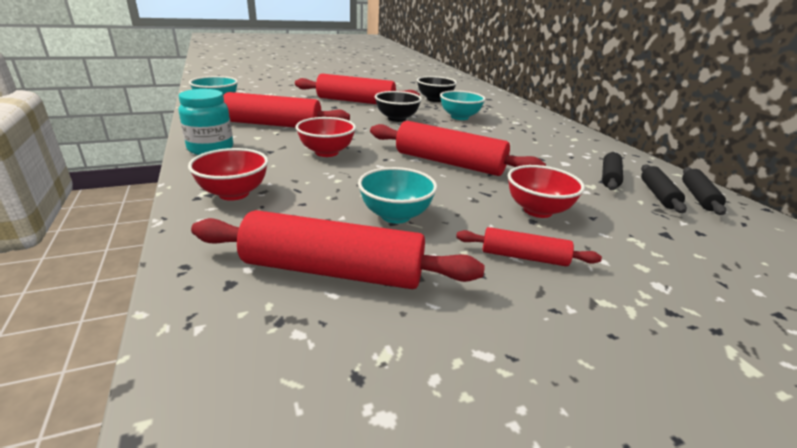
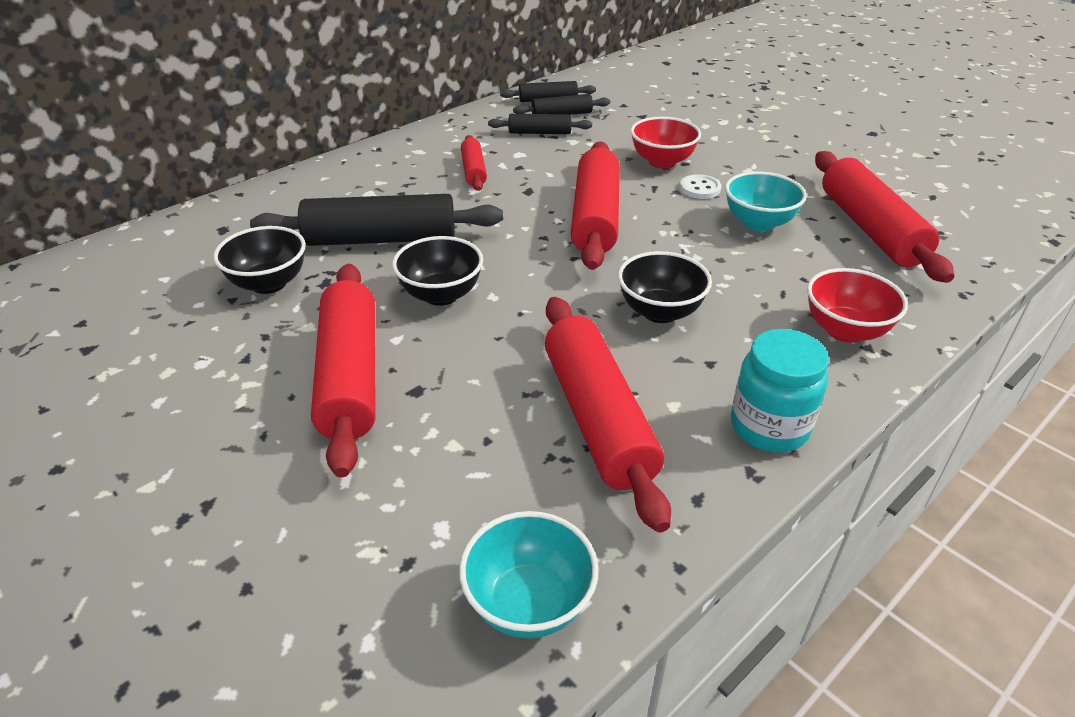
camera: 110 degrees left, 10 degrees up
red bowl [295,117,356,157] -> black bowl [618,251,712,323]
turquoise bowl [440,90,485,120] -> black rolling pin [250,194,503,246]
red rolling pin [456,227,602,266] -> red rolling pin moved to [461,135,487,191]
none -> white button [680,174,721,199]

